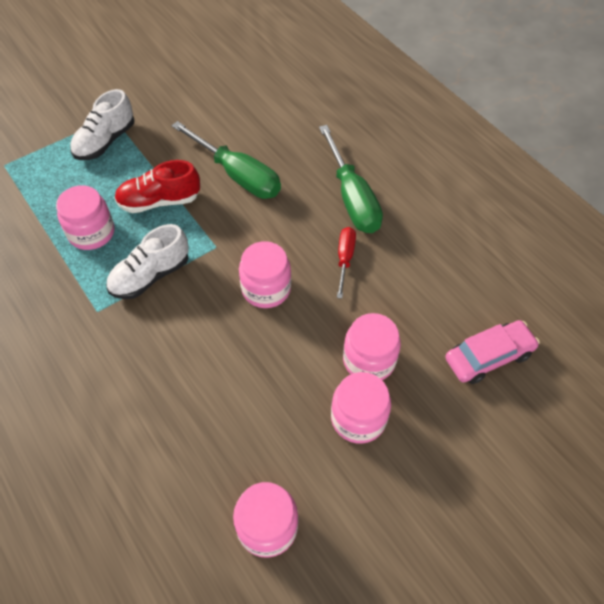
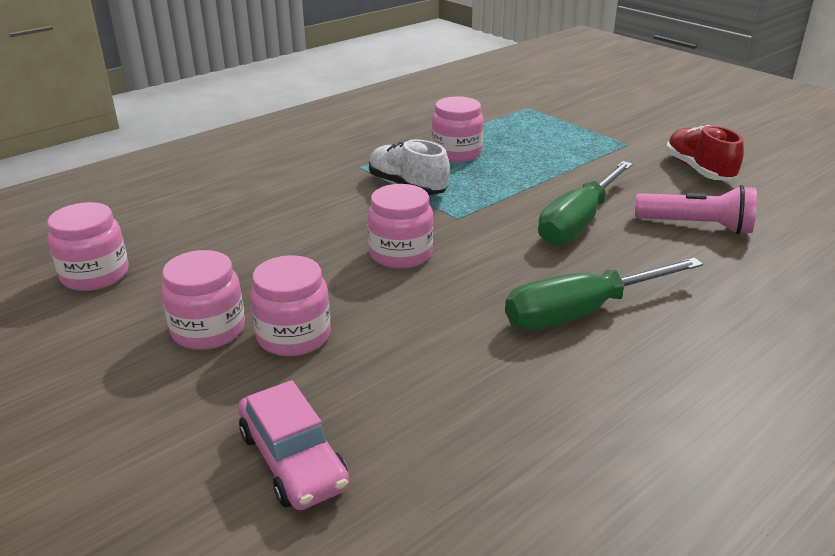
camera: 85 degrees right, 25 degrees down
white shoe [70,89,134,160] -> none
red shoe [114,160,200,213] -> red shoe moved to [666,125,744,181]
red screwdriver [337,227,356,299] -> none
none -> pink flashlight [635,185,757,234]

